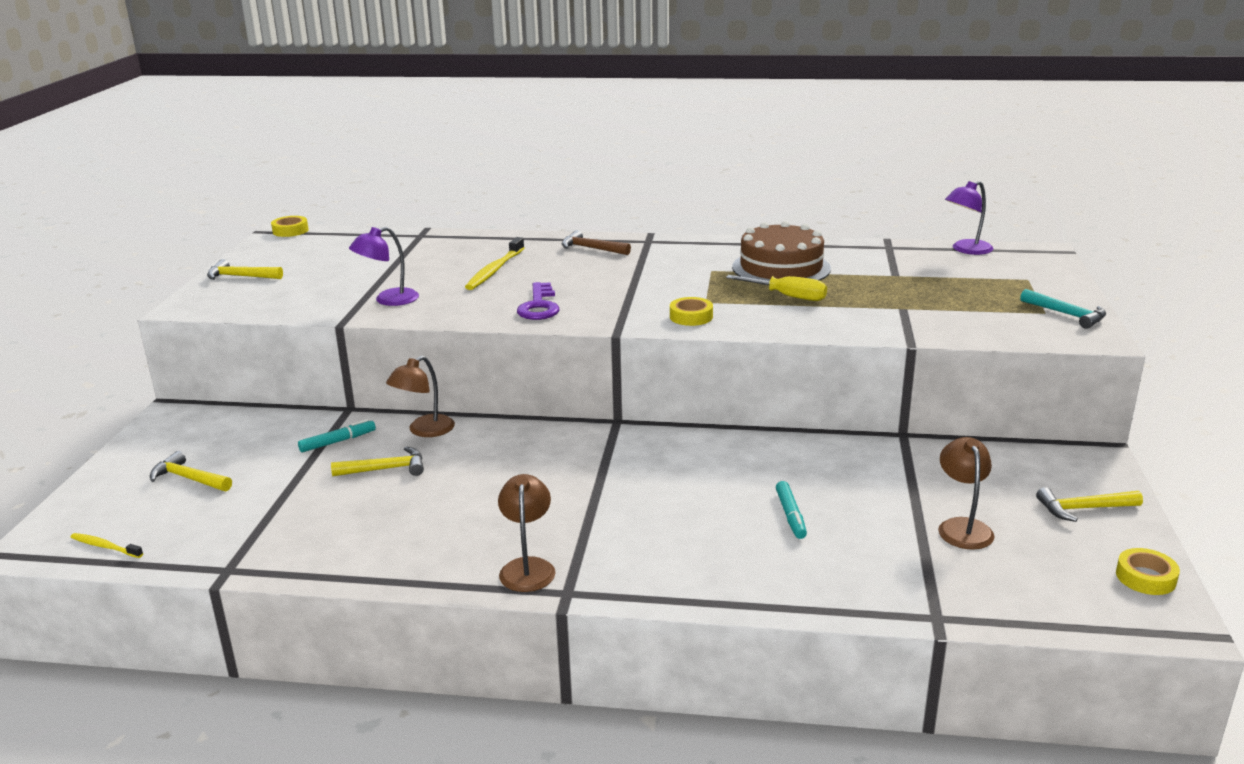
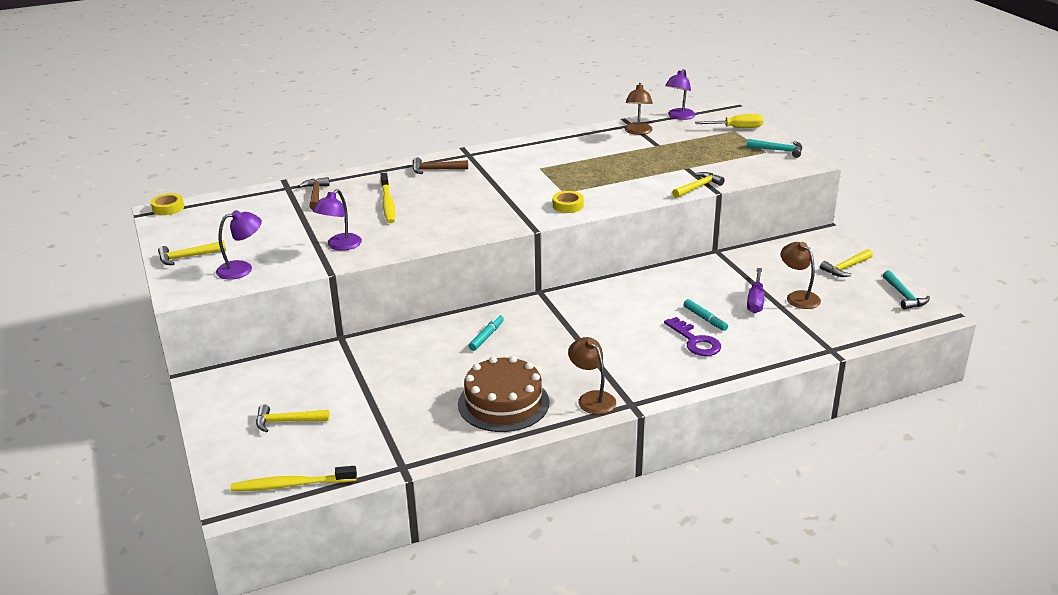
camera: 30 degrees left, 5 degrees up
yellow toothbrush [70,533,143,558] -> yellow toothbrush [230,466,357,491], size x1.75
turquoise marker [298,419,376,452] -> turquoise marker moved to [469,315,504,351]
yellow hammer [331,447,424,476] -> yellow hammer moved to [672,172,725,198]
brown lamp [386,356,455,437] -> brown lamp moved to [624,83,653,135]
purple key [517,282,559,320] -> purple key moved to [664,317,721,356]
yellow screwdriver [726,275,827,301] -> yellow screwdriver moved to [695,114,763,128]
brown cake [732,221,831,285] -> brown cake moved to [458,356,549,432]
yellow tape [1116,548,1180,595] -> turquoise hammer [883,270,930,310]
none -> purple lamp [216,210,262,280]
none -> brown hammer [299,177,330,210]
none -> purple screwdriver [747,268,764,313]

